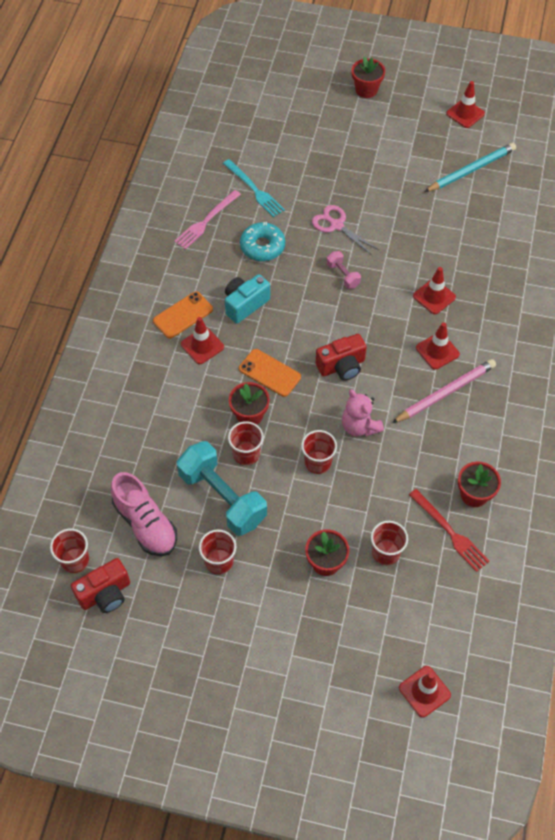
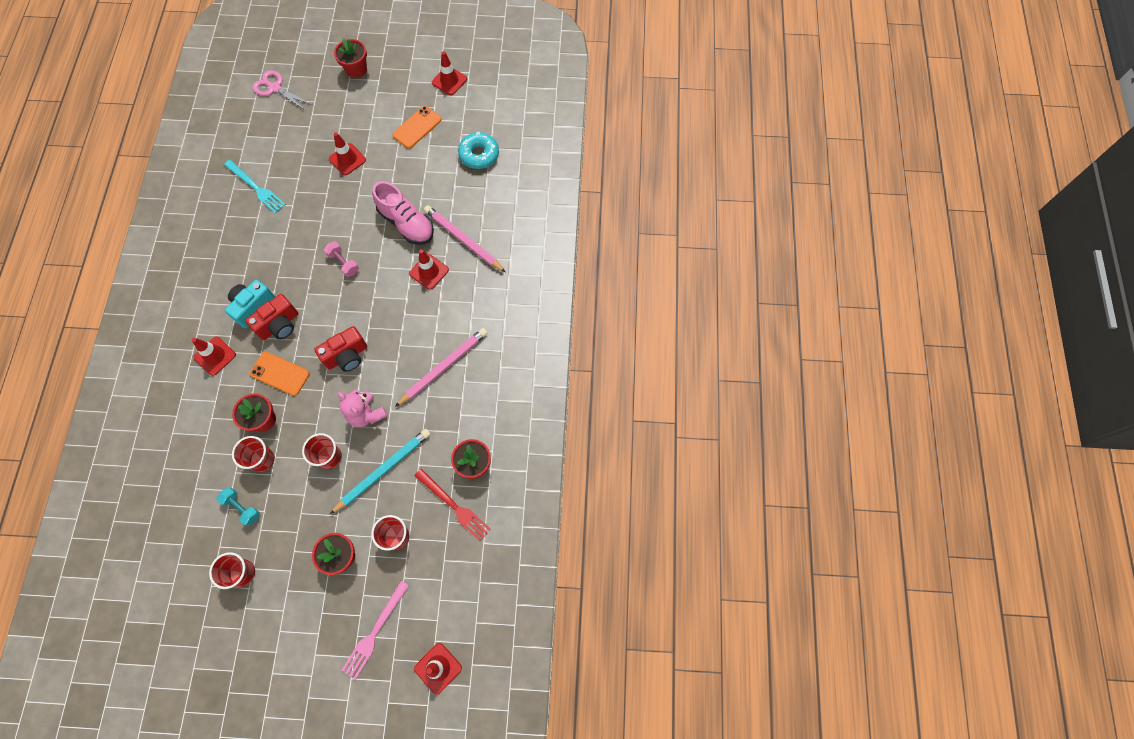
camera: 10 degrees left, 10 degrees up
red cup [50,528,89,573] -> none
red camera [71,558,130,613] -> red camera moved to [245,294,298,340]
pink shoe [111,472,177,556] -> pink shoe moved to [372,181,434,244]
orange phone [153,291,213,339] -> orange phone moved to [392,106,442,149]
pink fork [174,190,241,249] -> pink fork moved to [341,581,409,680]
turquoise dumbbell [177,441,267,536] -> turquoise dumbbell [217,487,260,526], size x0.46
turquoise donut [240,222,285,261] -> turquoise donut moved to [458,132,499,169]
pink scissors [312,205,379,255] -> pink scissors moved to [253,70,312,110]
red traffic cone [416,322,460,370] -> red traffic cone moved to [329,132,366,175]
turquoise pencil [424,143,516,192] -> turquoise pencil moved to [330,429,431,514]
none -> pink pencil [424,205,506,272]

